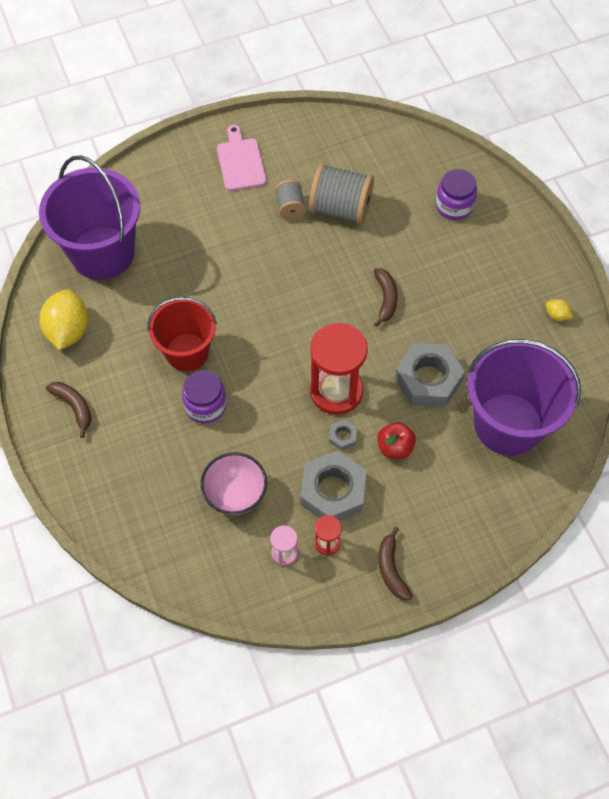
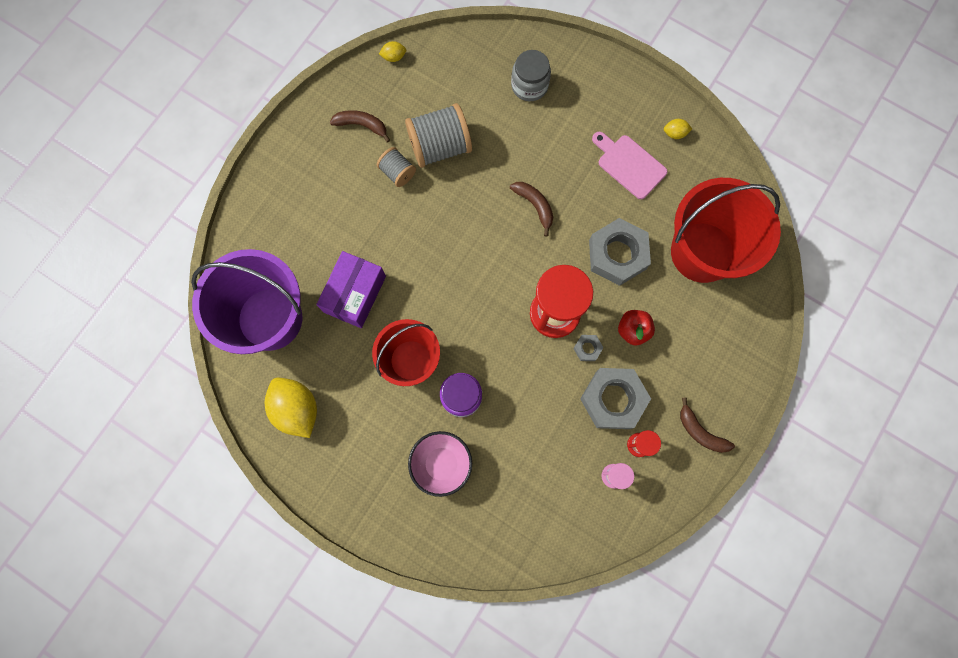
camera: 35 degrees left, 15 degrees up
brown banana [46,382,92,438] -> brown banana moved to [330,110,390,143]
pink bowl [200,452,267,515] -> pink bowl moved to [408,431,472,497]
pink cutting board [217,125,266,191] -> pink cutting board moved to [592,132,668,199]
purple jar [436,169,477,220] -> grey jar [511,50,551,101]
purple bucket [468,339,581,456] -> red bucket [671,178,781,283]
none -> purple box [316,251,386,328]
none -> yellow lemon [379,41,406,62]

